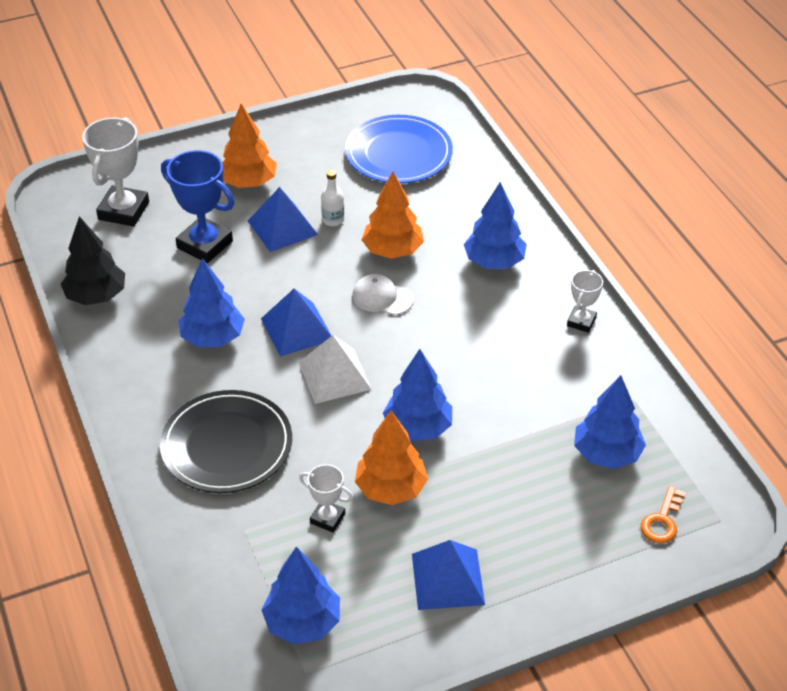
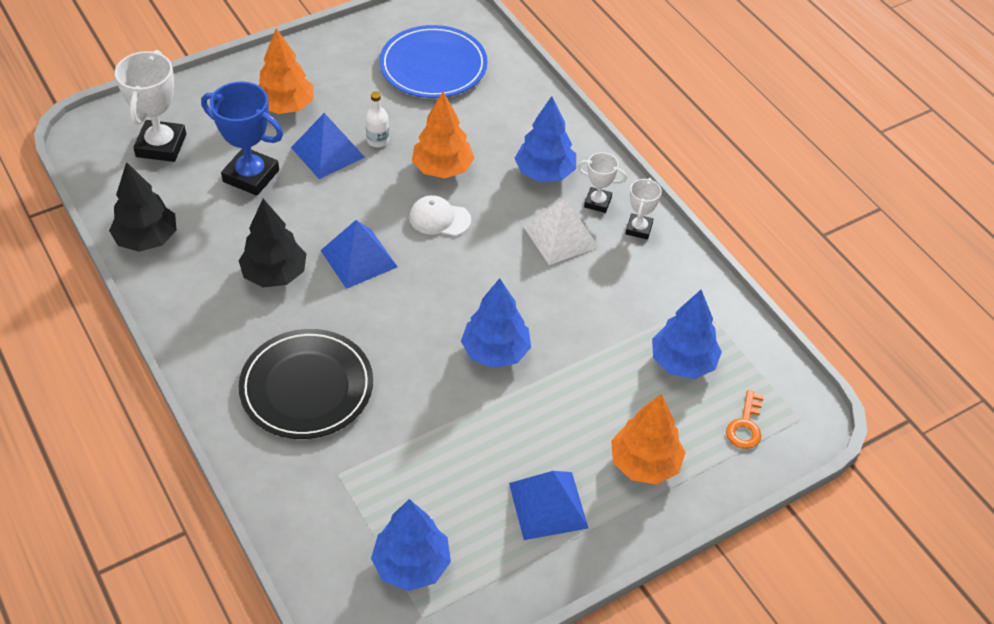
camera: 10 degrees left, 5 degrees up
blue tree [178,258,245,347] -> black tree [238,199,307,287]
white pyramid [298,335,372,404] -> white pyramid moved to [523,198,599,265]
white trophy [299,464,353,532] -> white trophy moved to [577,152,627,213]
orange tree [355,411,428,505] -> orange tree moved to [611,394,686,484]

